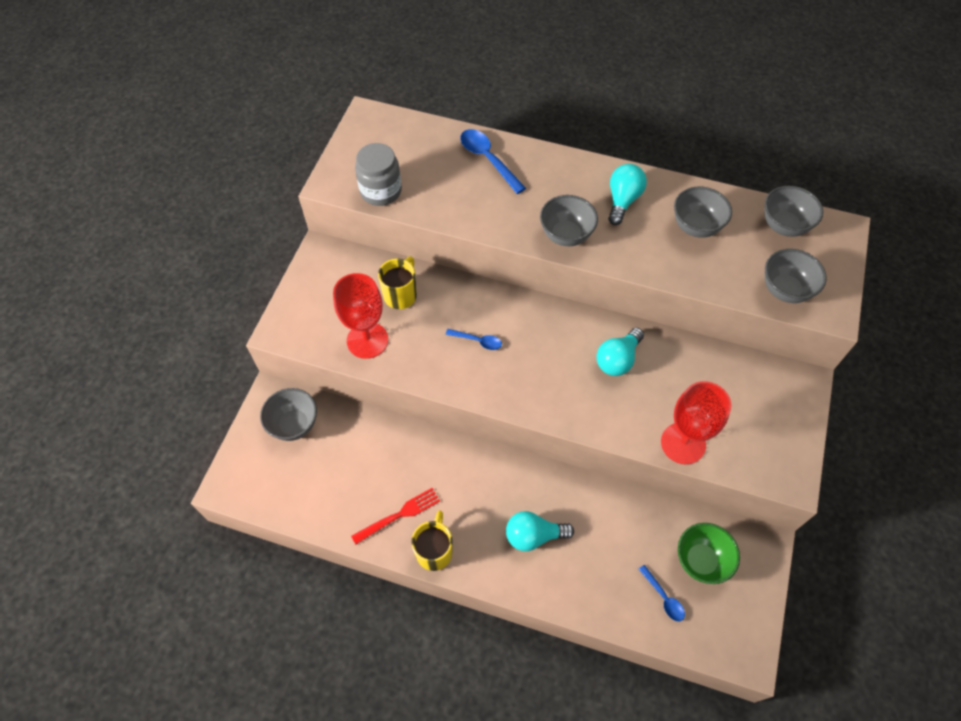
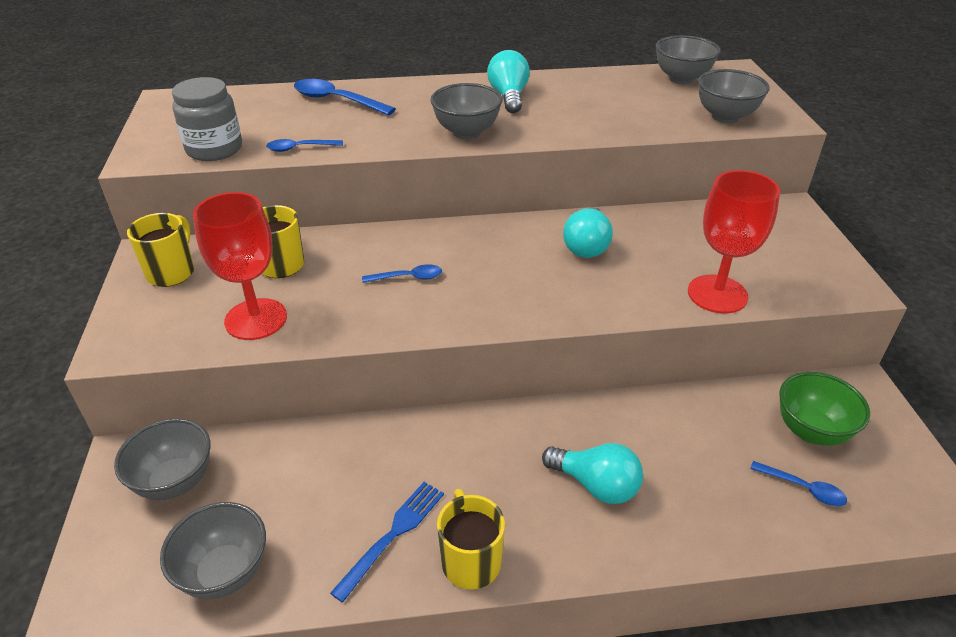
camera: 25 degrees left, 20 degrees down
red fork [351,488,440,544] -> blue fork [330,482,444,602]
turquoise light bulb [506,511,574,551] -> turquoise light bulb turned 120 degrees counterclockwise [542,443,643,504]
grey bowl [674,186,732,238] -> grey bowl moved to [160,502,266,599]
none -> yellow mug [127,213,194,287]
none -> blue spoon [266,139,343,152]

